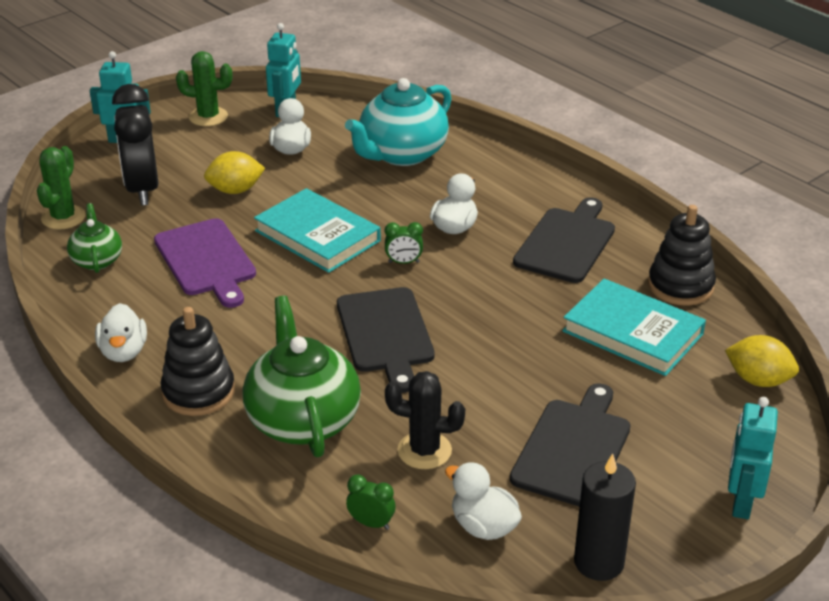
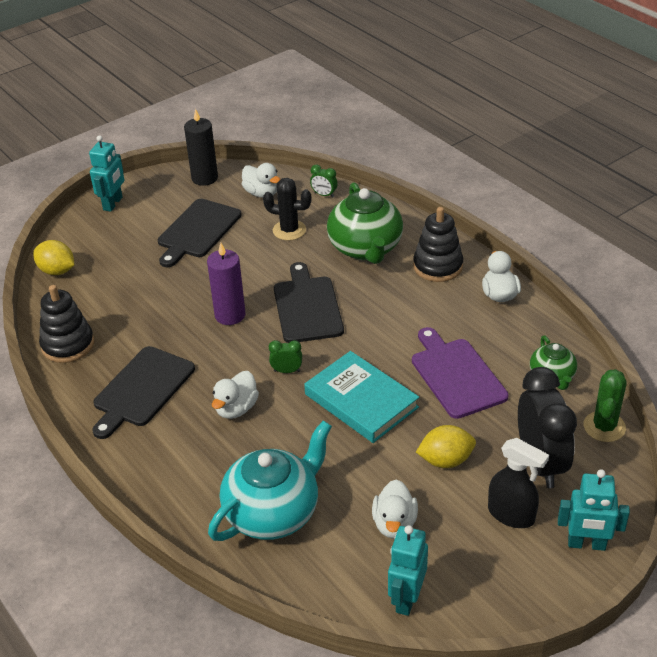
camera: 175 degrees left, 5 degrees up
green cactus [176,51,233,126] -> none
turquoise book [562,279,706,376] -> none
none -> purple candle [207,243,246,325]
none -> black spray bottle [488,438,549,528]

